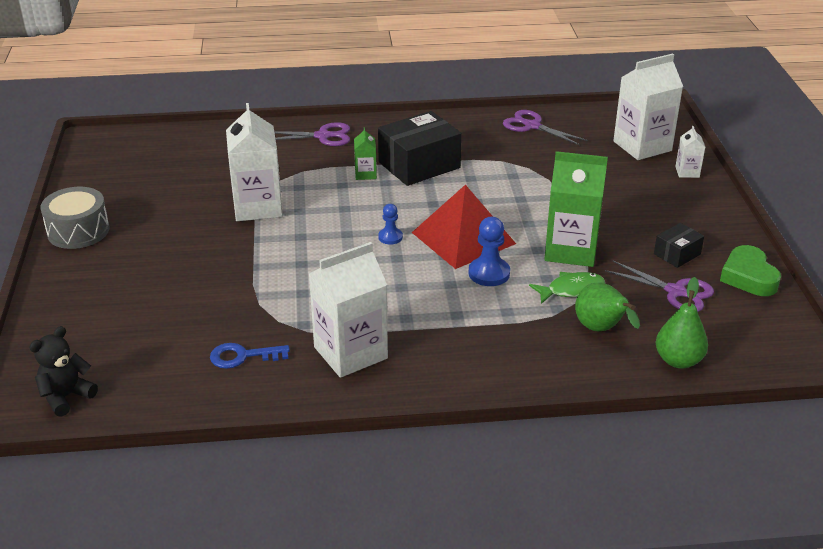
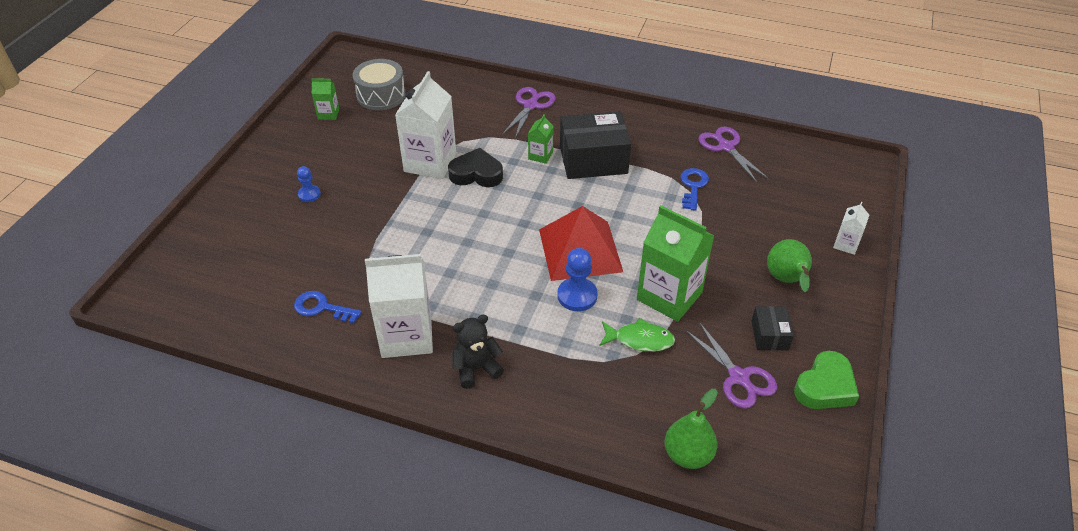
camera: 25 degrees right, 10 degrees up
black teddy bear [29,326,98,417] -> black teddy bear moved to [452,315,504,389]
grey drum [40,187,110,249] -> grey drum moved to [353,59,406,110]
purple scissors [274,122,350,146] -> purple scissors turned 90 degrees counterclockwise [502,87,556,138]
blue pawn [378,204,403,245] -> blue pawn moved to [297,166,321,202]
green pear [575,282,640,331] -> green pear moved to [767,239,812,292]
white carton [613,54,683,160] -> none
black box [654,223,704,268] -> black box turned 75 degrees counterclockwise [751,306,794,350]
green heart [720,245,781,296] -> green heart turned 150 degrees counterclockwise [794,351,859,409]
none -> green carton [311,78,339,120]
none -> black heart [448,148,503,187]
none -> blue key [680,168,709,211]

